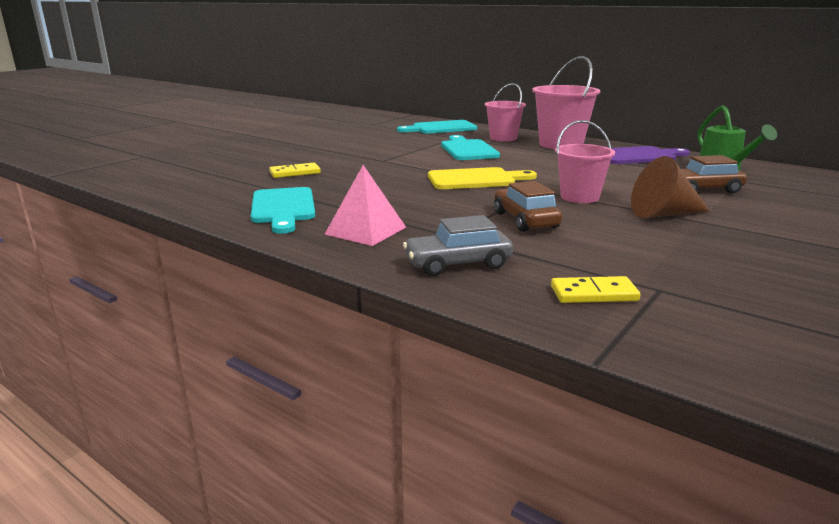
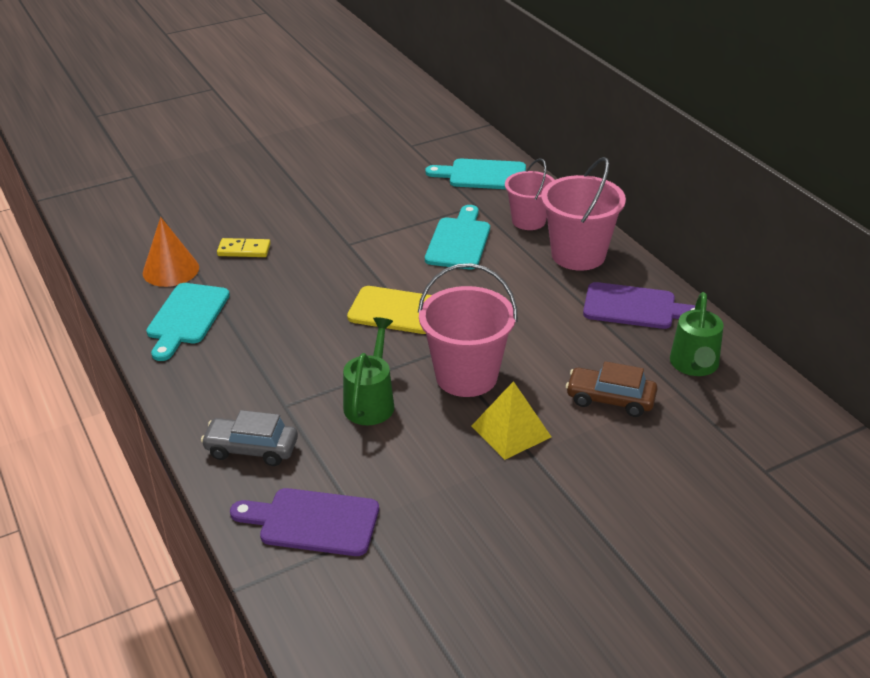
camera: 25 degrees right, 15 degrees up
pink pyramid [324,165,406,246] -> none
brown car [494,181,562,232] -> green watering can [343,317,395,425]
yellow domino [551,276,640,303] -> purple cutting board [230,488,379,556]
pink bucket [555,120,615,203] -> pink bucket [418,263,518,397], size x1.52
brown cone [631,156,710,218] -> yellow pyramid [472,381,551,460]
none -> orange cone [143,217,199,287]

